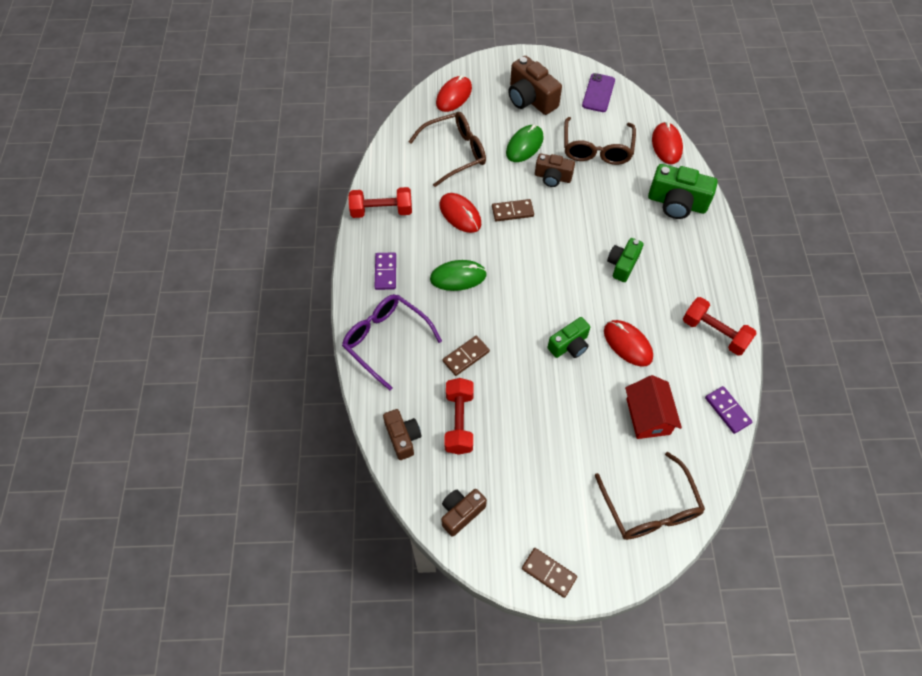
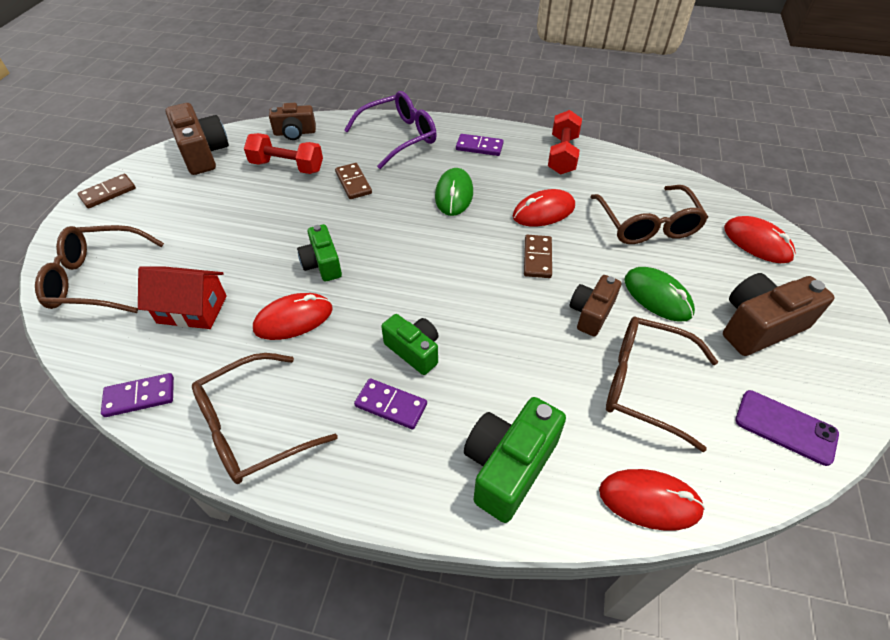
camera: 105 degrees right, 10 degrees down
brown camera [441,489,487,537] -> brown camera [165,103,229,175], size x1.57
red dumbbell [683,297,757,356] -> brown glasses [192,353,338,484]
none -> purple domino [354,378,427,430]

